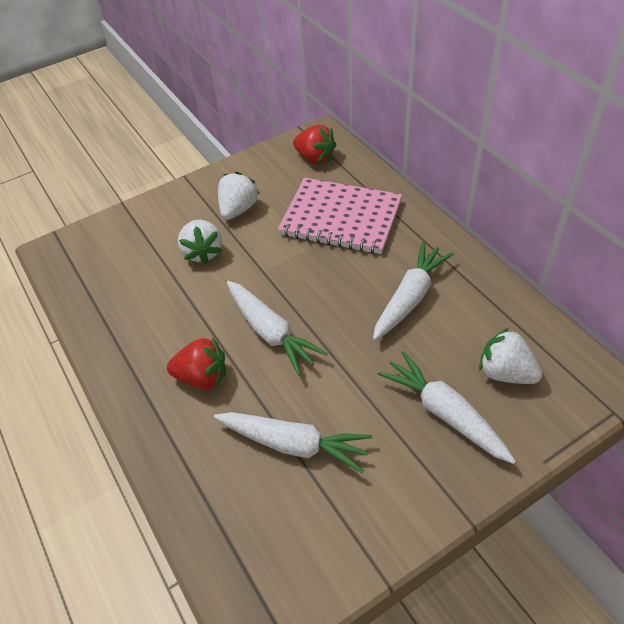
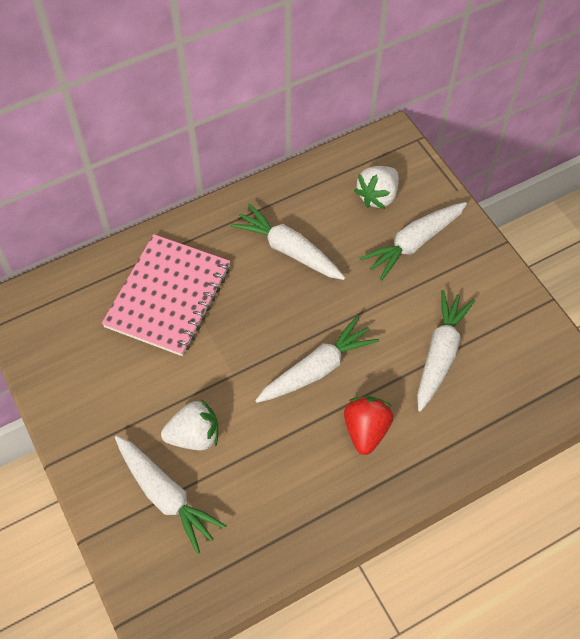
camera: 90 degrees left, 10 degrees up
white strawberry [218,172,260,220] -> none
red strawberry [293,125,336,165] -> none
none -> white carrot [115,435,227,554]

